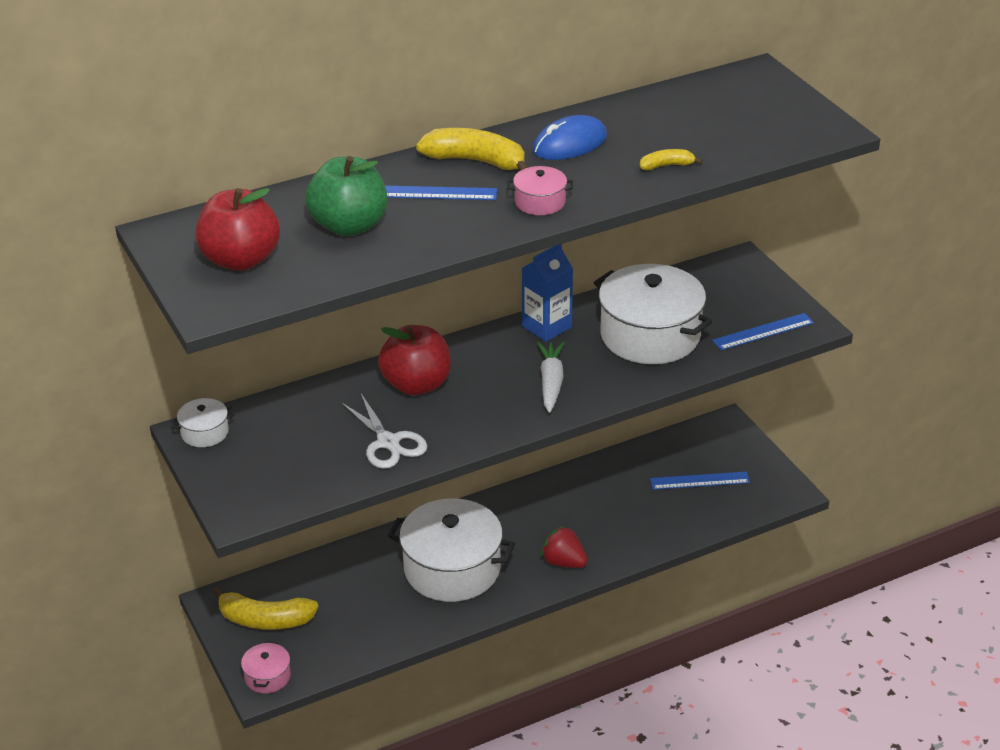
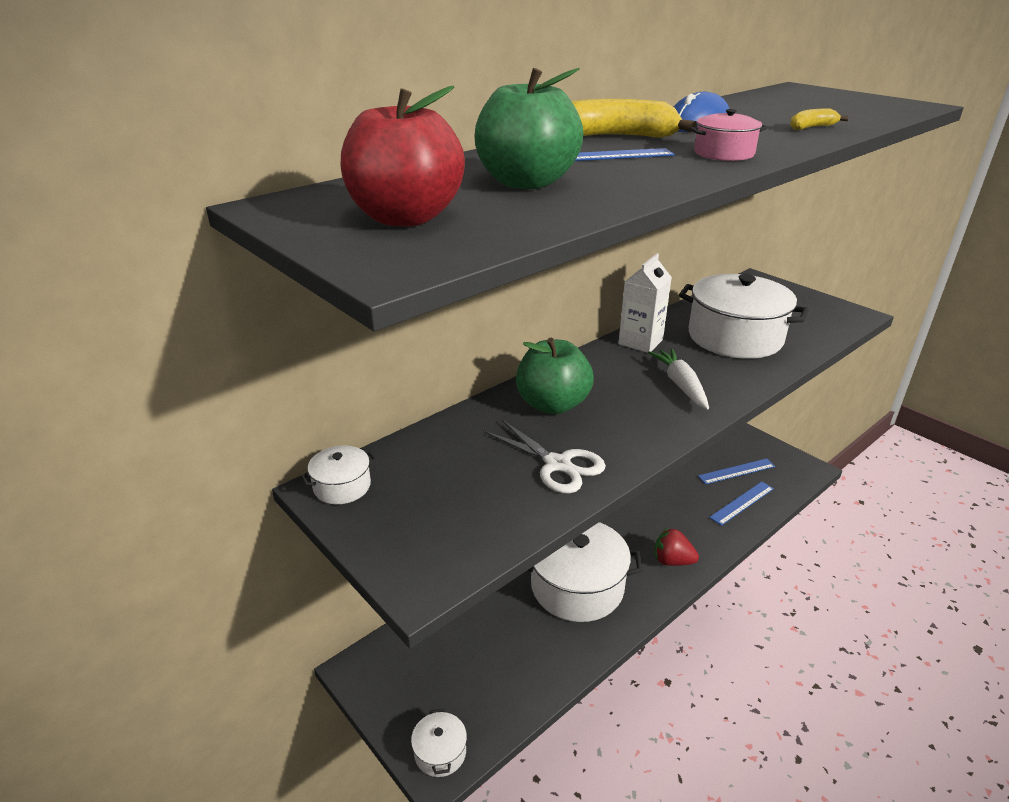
camera: 15 degrees left, 5 degrees down
yellow banana [212,586,318,630] -> none
pink pot [241,641,291,693] -> white pot [411,709,467,777]
red apple [378,325,451,395] -> green apple [516,338,594,414]
blue carton [522,244,573,342] -> white carton [618,253,672,353]
blue ruler [712,313,814,350] -> blue ruler moved to [709,482,774,526]

